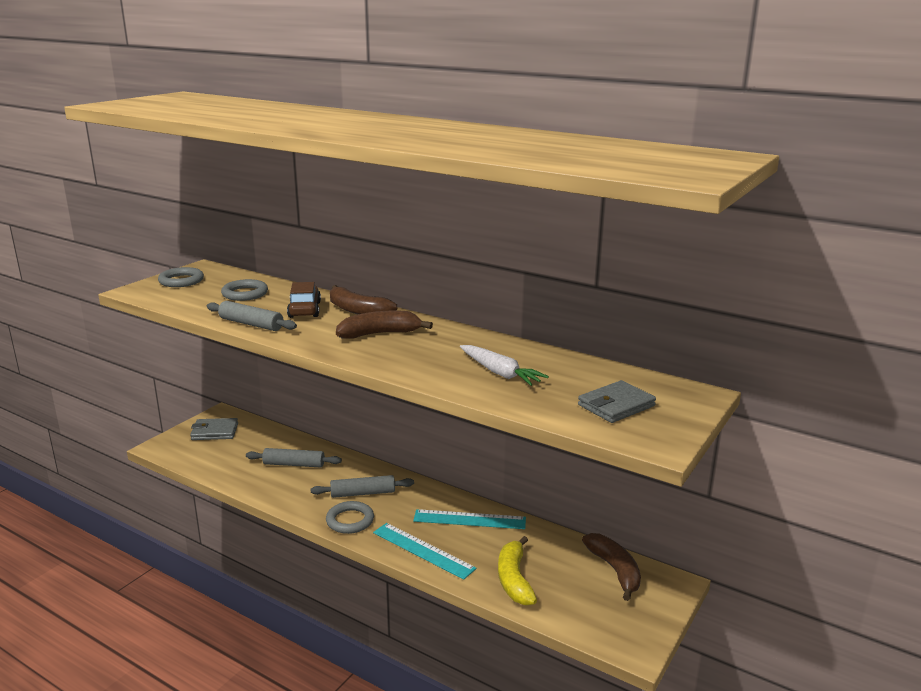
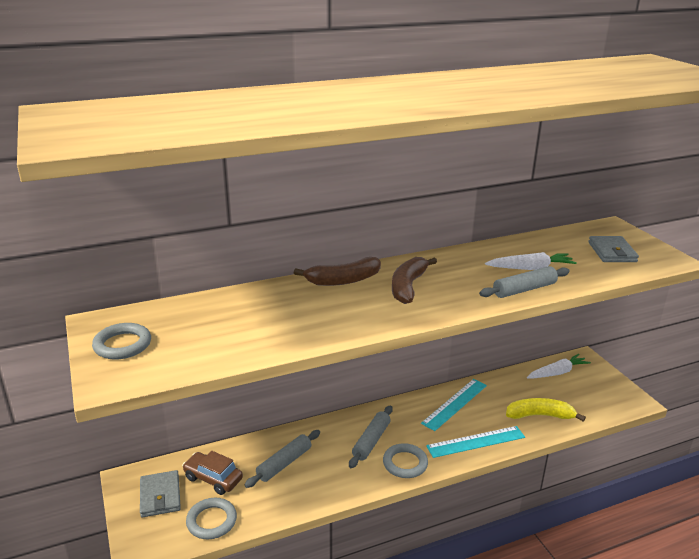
camera: 55 degrees left, 5 degrees up
grey wallet [190,418,238,440] -> grey wallet turned 45 degrees counterclockwise [140,470,181,517]
grey rolling pin [207,301,297,331] -> grey rolling pin moved to [479,266,570,298]
grey ring [221,279,268,301] -> grey ring moved to [186,498,237,539]
brown car [287,282,321,318] -> brown car moved to [182,451,243,495]
yellow banana [498,536,537,606] -> yellow banana turned 150 degrees clockwise [506,398,586,422]
brown banana [582,533,641,601] -> white carrot [527,354,591,378]

